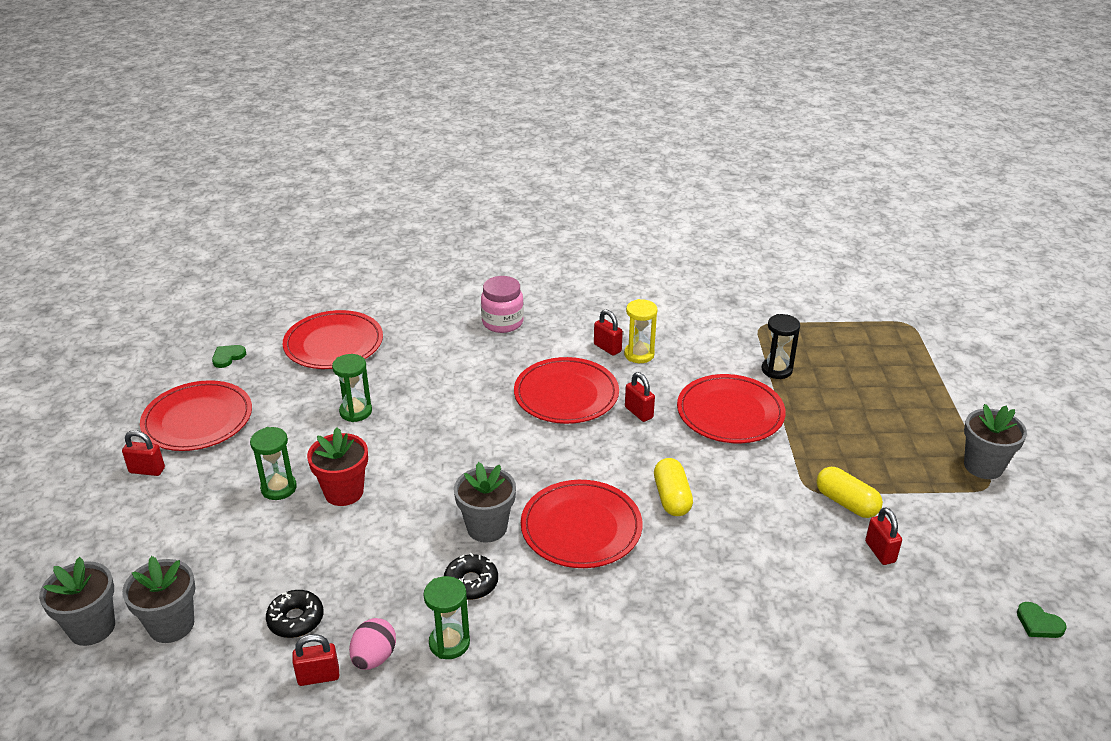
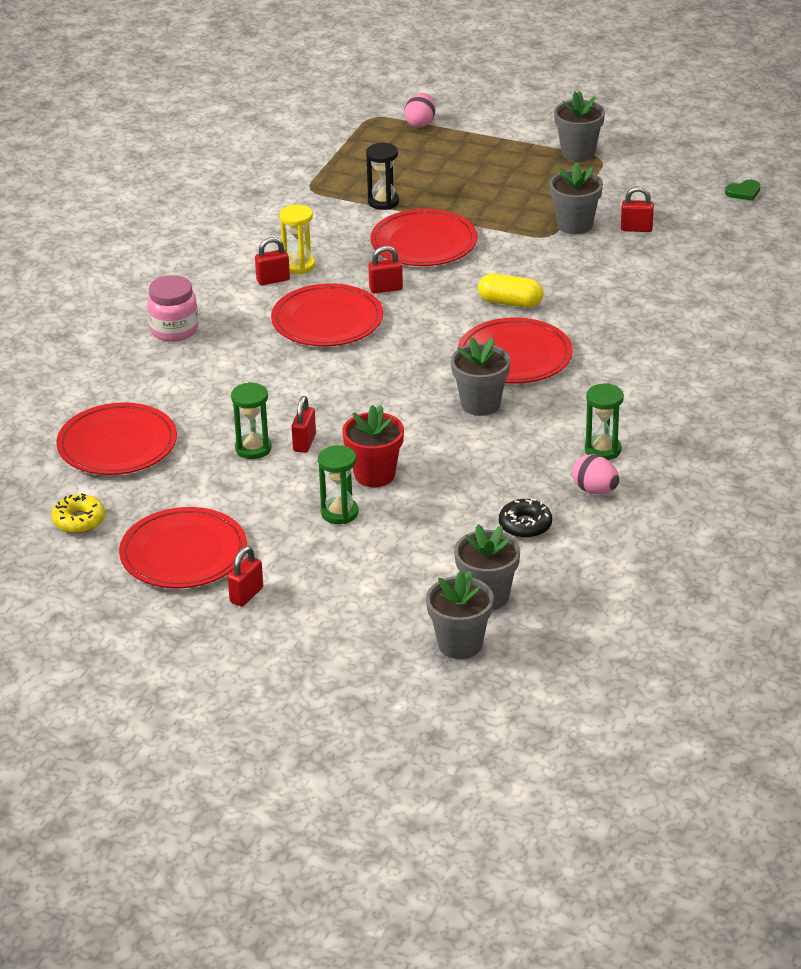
camera: 65 degrees left, 0 degrees up
green heart [212,345,246,368] -> yellow donut [52,494,105,534]
red padlock [292,634,339,686] -> red padlock moved to [292,396,316,453]
black donut [444,553,498,600] -> none
yellow capsule [816,467,883,518] -> grey flower pot [549,162,603,234]
none -> pink egg [404,93,435,128]

